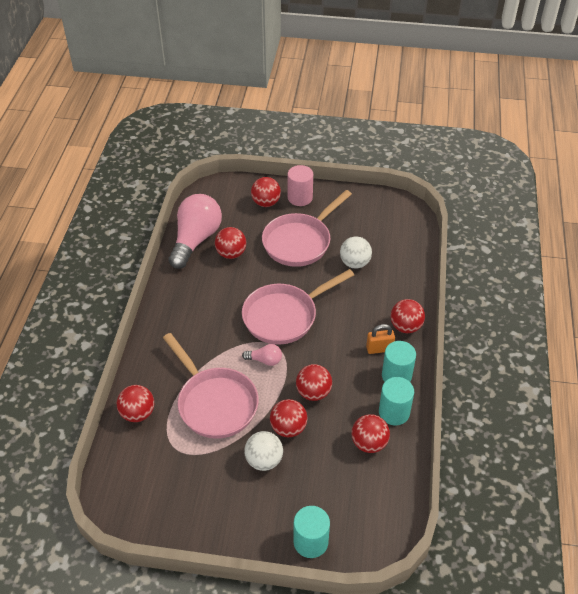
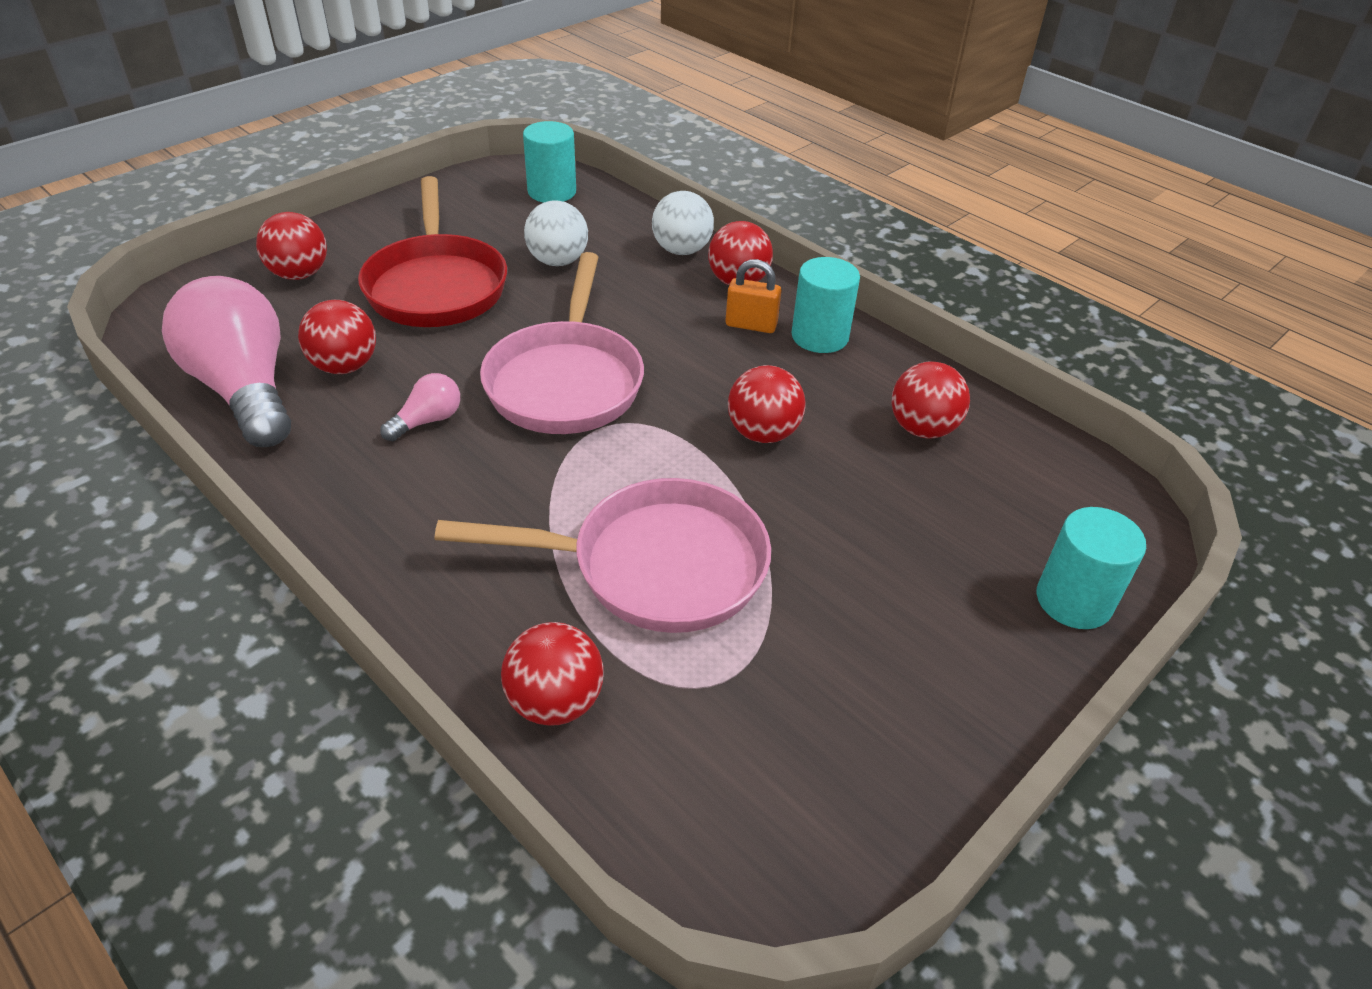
camera: 55 degrees left, 5 degrees down
pink light bulb [242,344,282,366] -> pink light bulb moved to [381,373,460,441]
white ball [244,431,283,471] -> white ball moved to [652,191,714,255]
pink pan [262,190,352,267] -> red pan [358,176,507,327]
red ball [270,399,308,437] -> none
pink cylinder [288,165,313,206] -> none
orange padlock [366,324,395,354] -> orange padlock turned 75 degrees clockwise [725,259,781,333]
turquoise cylinder [379,377,414,425] -> turquoise cylinder moved to [523,121,576,202]

